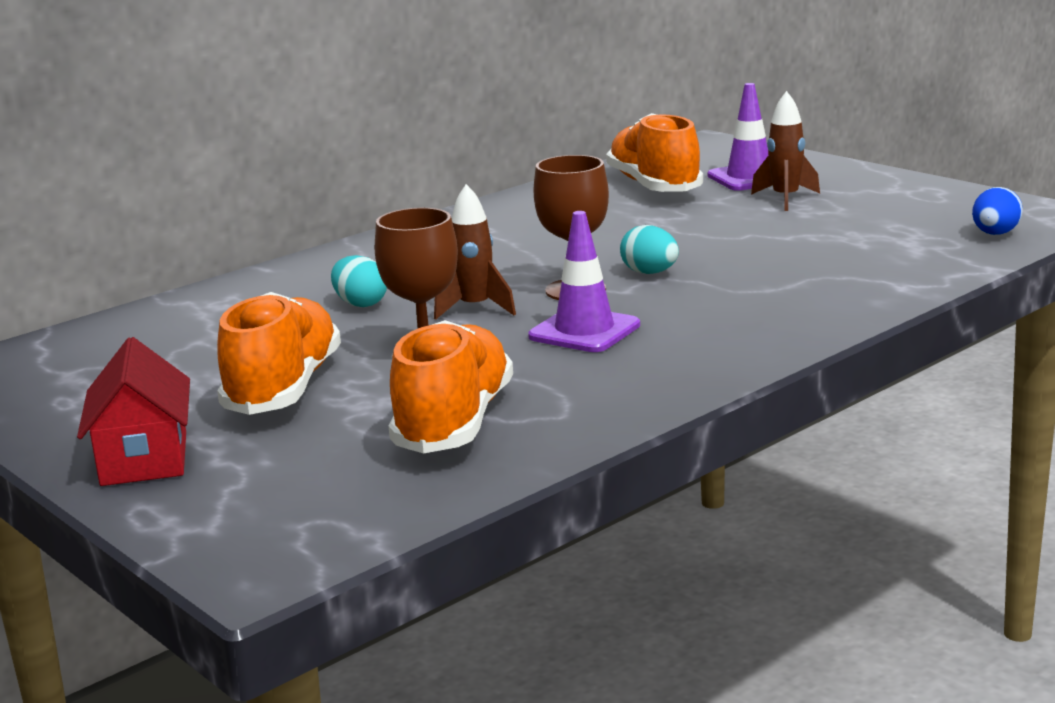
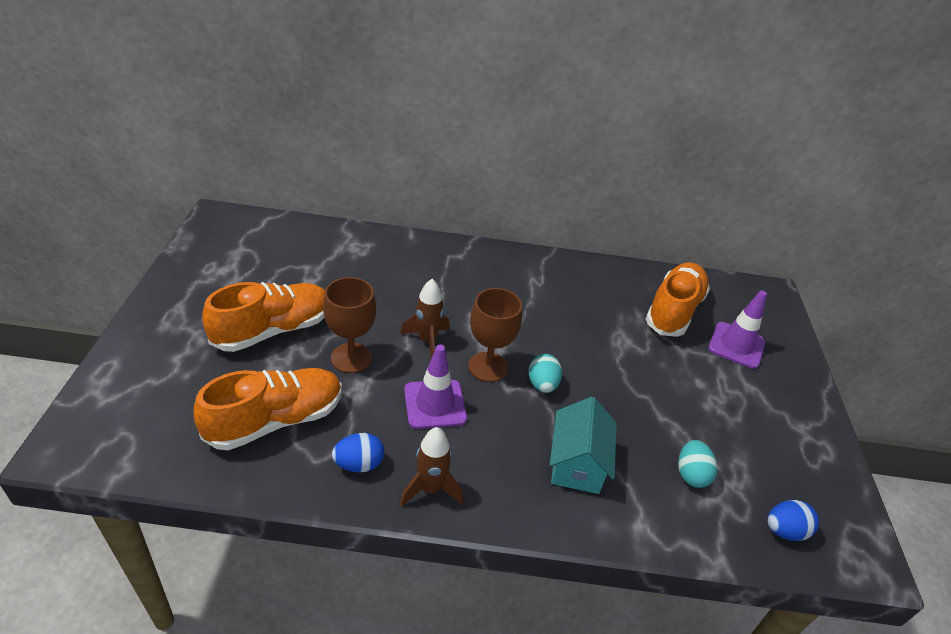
camera: 40 degrees right, 20 degrees up
red house [77,337,190,486] -> none
turquoise egg [331,255,387,307] -> turquoise egg moved to [678,440,717,488]
brown rocket [751,91,820,211] -> brown rocket moved to [400,427,463,507]
none -> blue egg [332,433,384,472]
none -> turquoise house [550,397,617,494]

